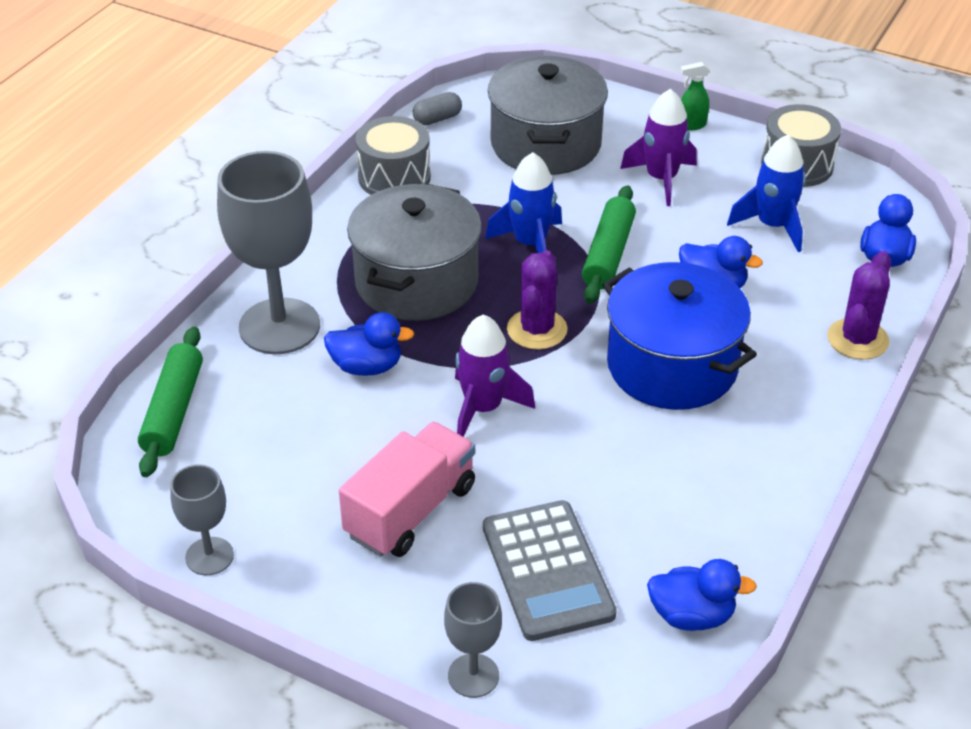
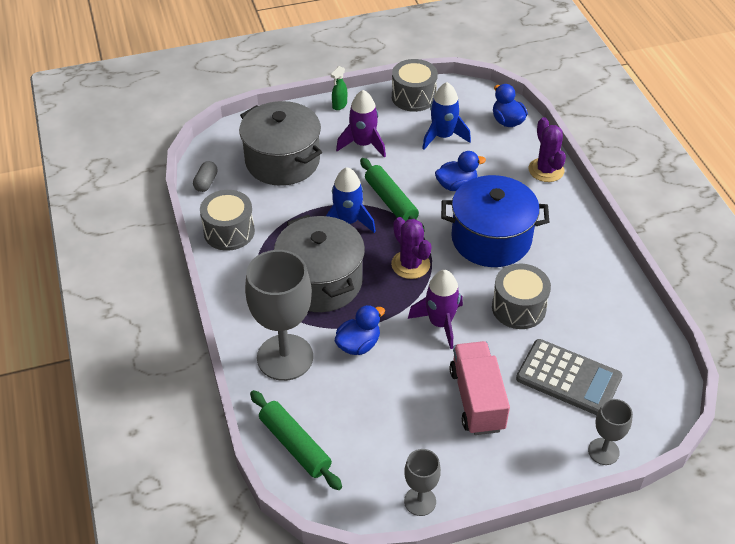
camera: 45 degrees left, 5 degrees up
blue duck [647,559,757,631] -> none
none -> grey drum [492,264,551,329]

